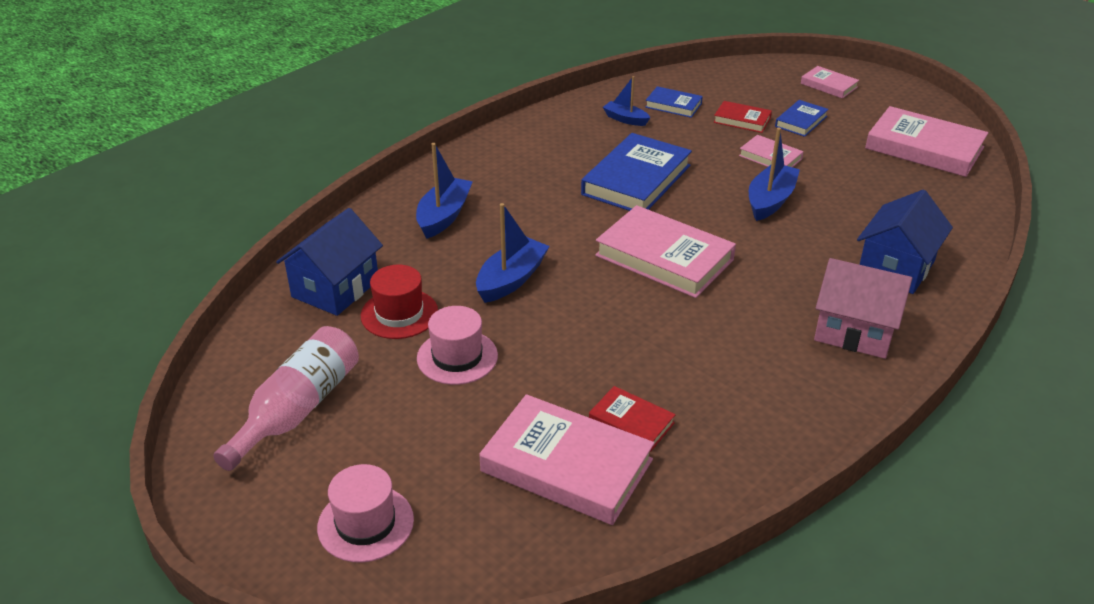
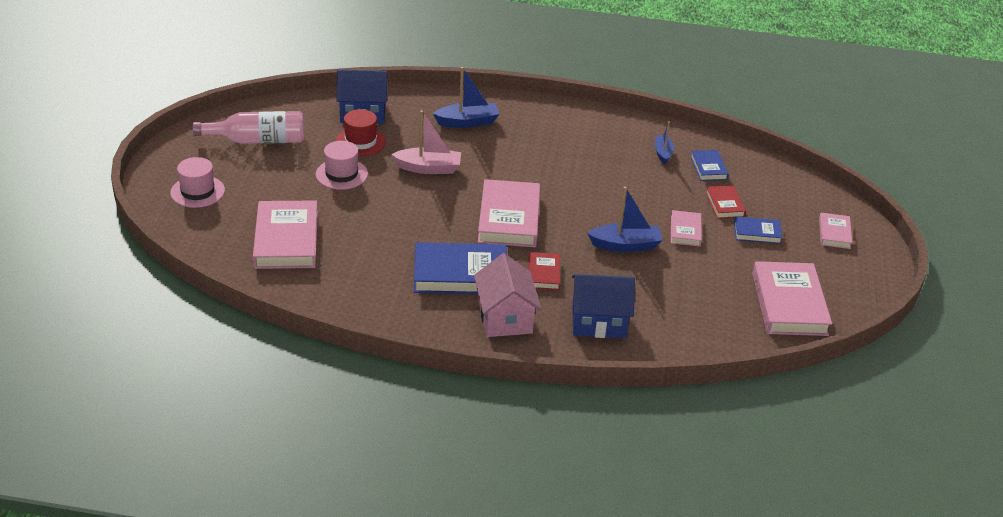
camera: 55 degrees right, 0 degrees up
blue boat [476,203,550,303] -> pink boat [391,110,461,174]
blue book [581,133,692,211] -> blue book moved to [414,242,507,294]
red book [589,386,676,451] -> red book moved to [528,252,560,290]

